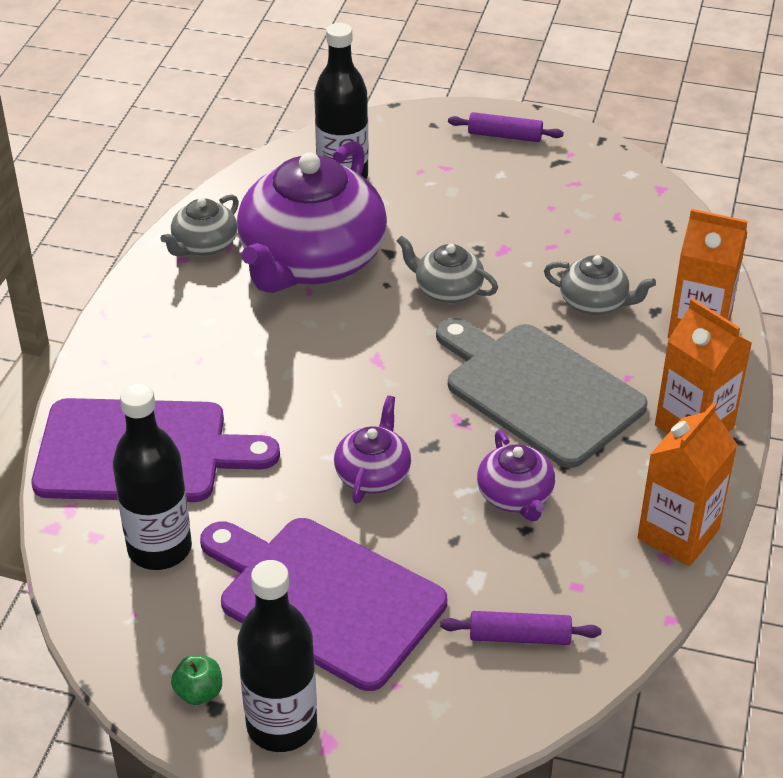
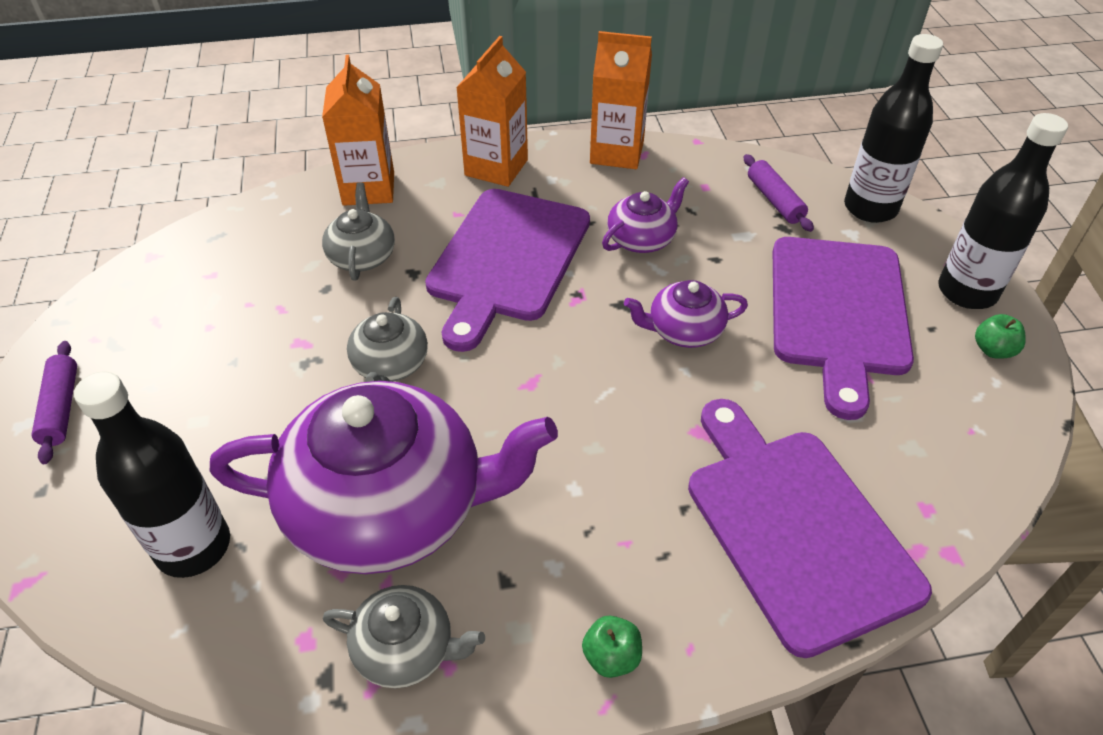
camera: 115 degrees left, 5 degrees up
black bottle [113,384,192,570] -> black bottle moved to [844,34,943,223]
grey cutting board [436,318,648,468] -> purple cutting board [425,189,590,352]
none -> green apple [582,616,642,678]

